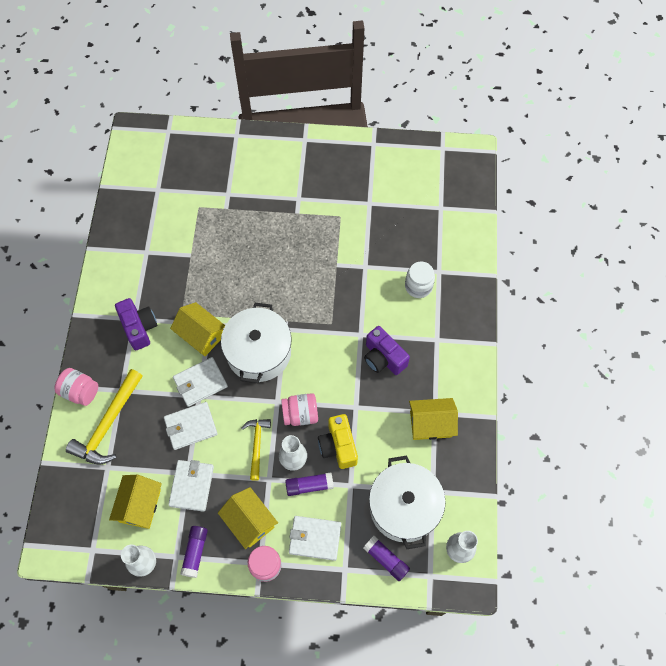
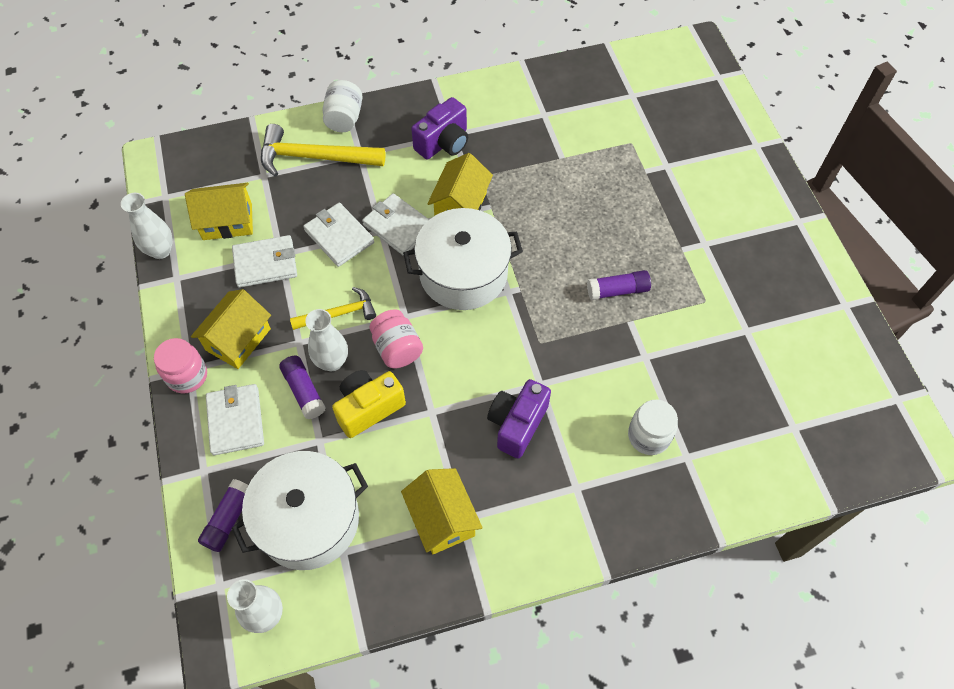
camera: 70 degrees right, 5 degrees down
pink jar [55,368,98,406] -> white jar [323,80,362,132]
purple glue stick [180,526,208,578] -> purple glue stick moved to [587,270,651,300]

